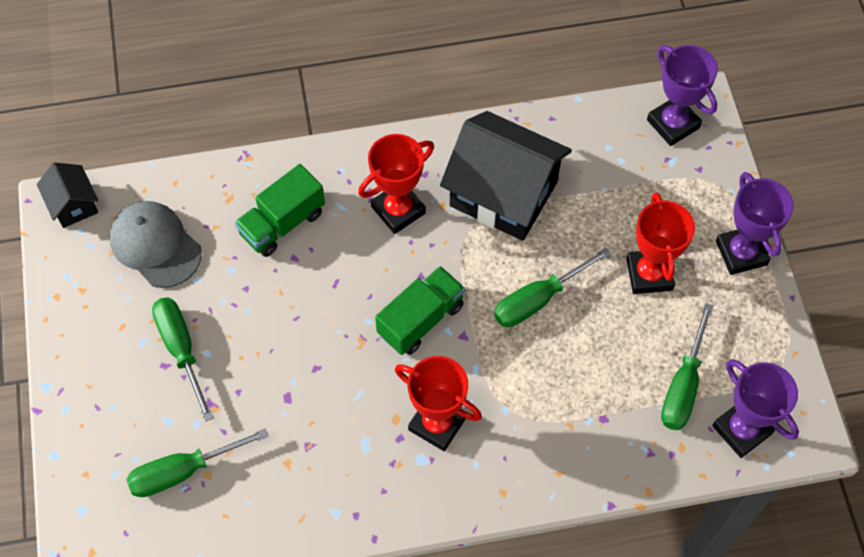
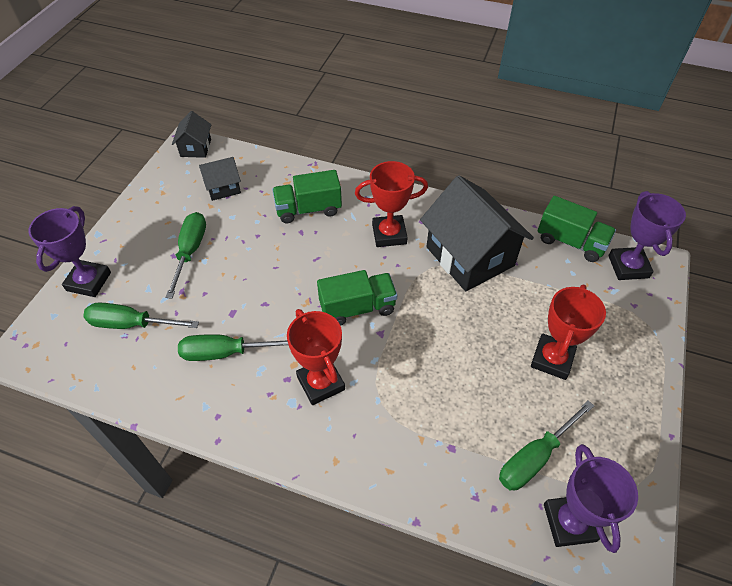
camera: 30 degrees right, 10 degrees down
grey cap [109,201,202,288] -> black house [199,157,241,201]
green screwdriver [494,248,611,327] -> green screwdriver moved to [178,334,288,361]
purple trophy [716,172,794,275] -> purple trophy moved to [28,206,111,297]
none -> green truck [538,196,616,262]

